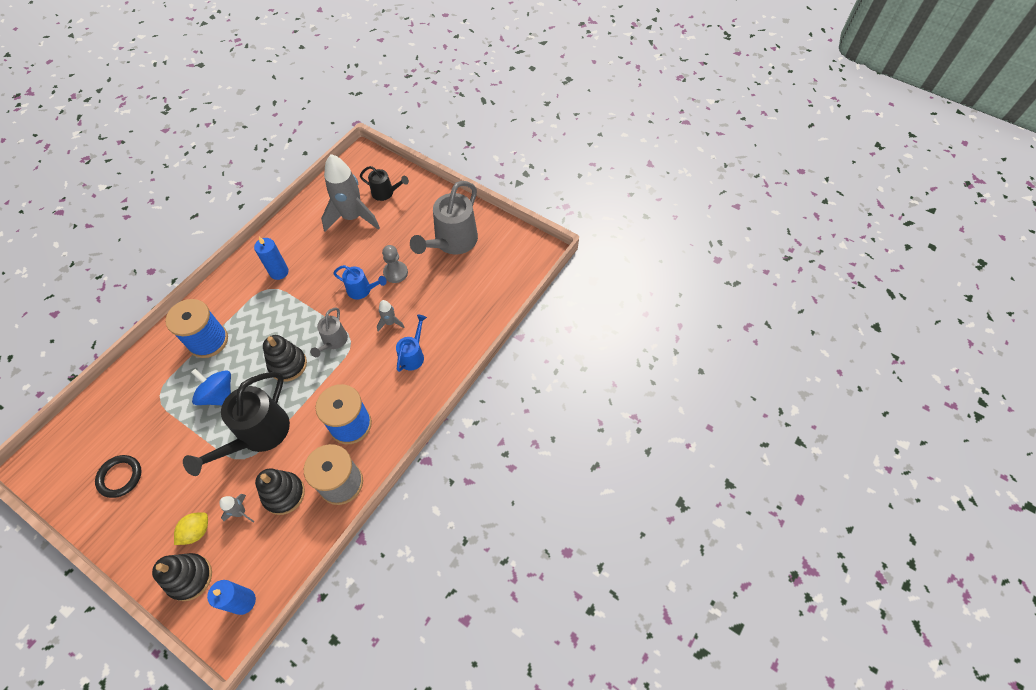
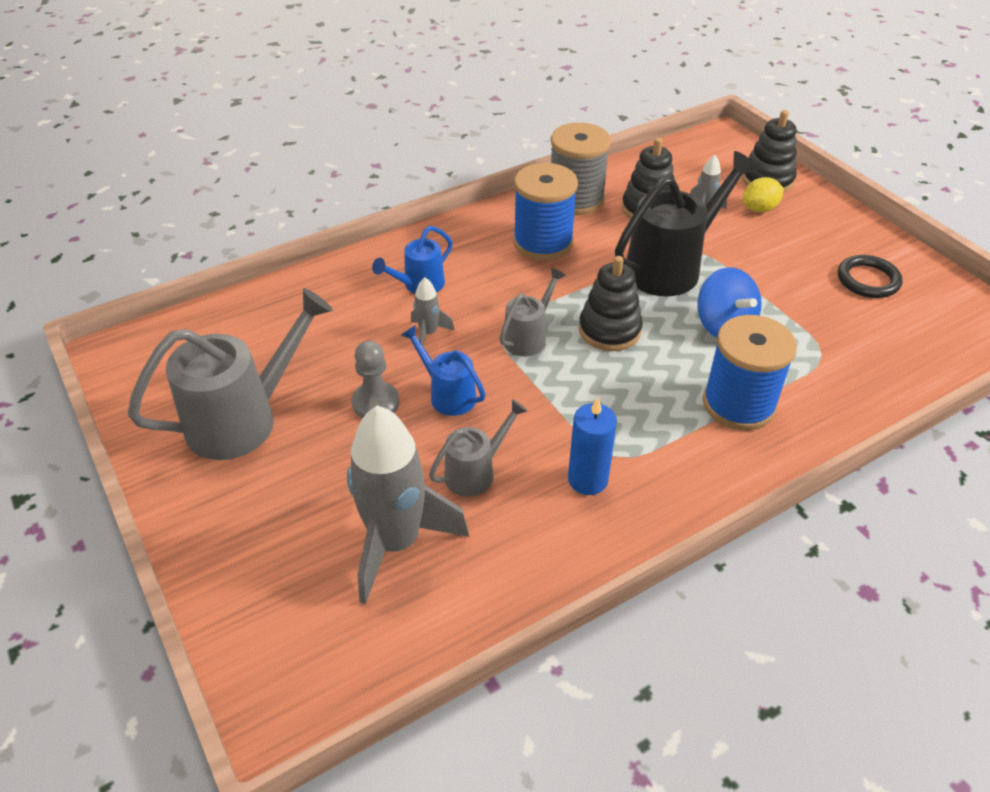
camera: 155 degrees left, 15 degrees down
blue candle [207,580,256,615] -> none
black watering can [360,166,409,201] -> none
none -> grey watering can [429,399,528,497]

